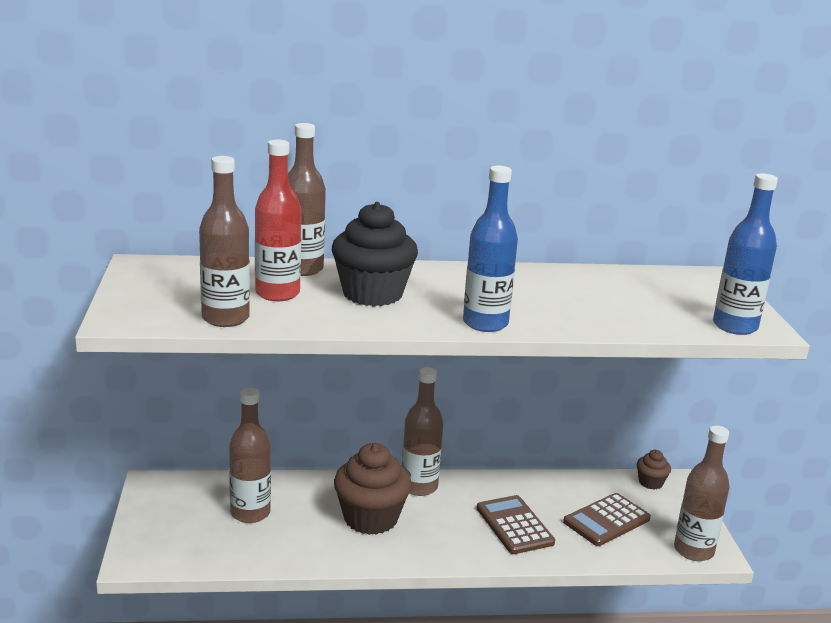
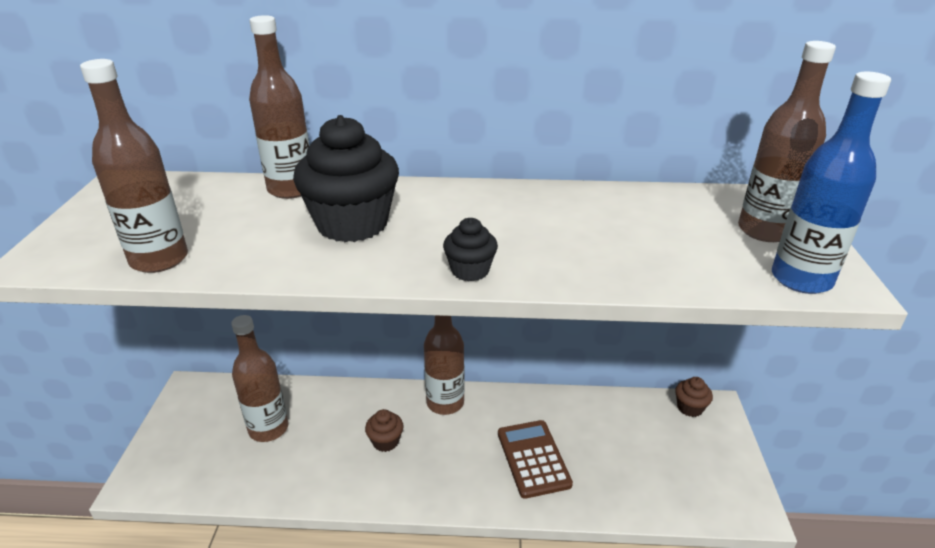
camera: 10 degrees right, 10 degrees up
red bottle [255,140,301,301] -> none
brown cupcake [334,443,412,535] -> brown cupcake [365,409,404,452], size x0.48
blue bottle [463,166,518,332] -> black cupcake [443,218,498,282]
brown calculator [563,493,651,546] -> none
brown bottle [674,425,730,561] -> brown bottle moved to [738,41,836,242]

